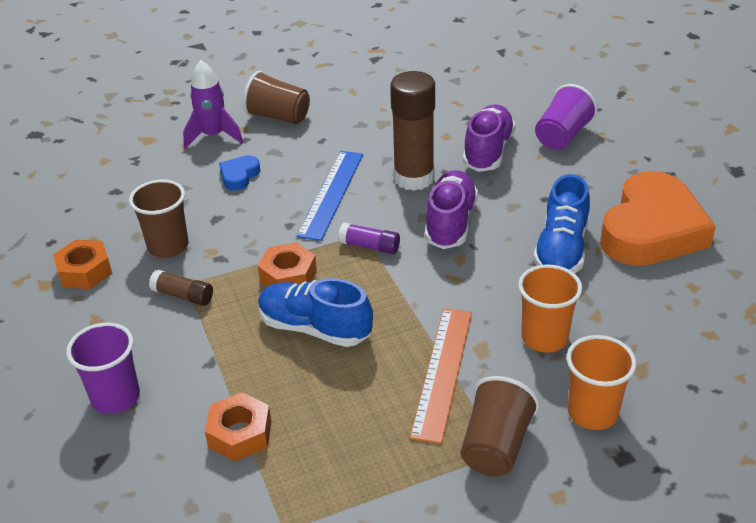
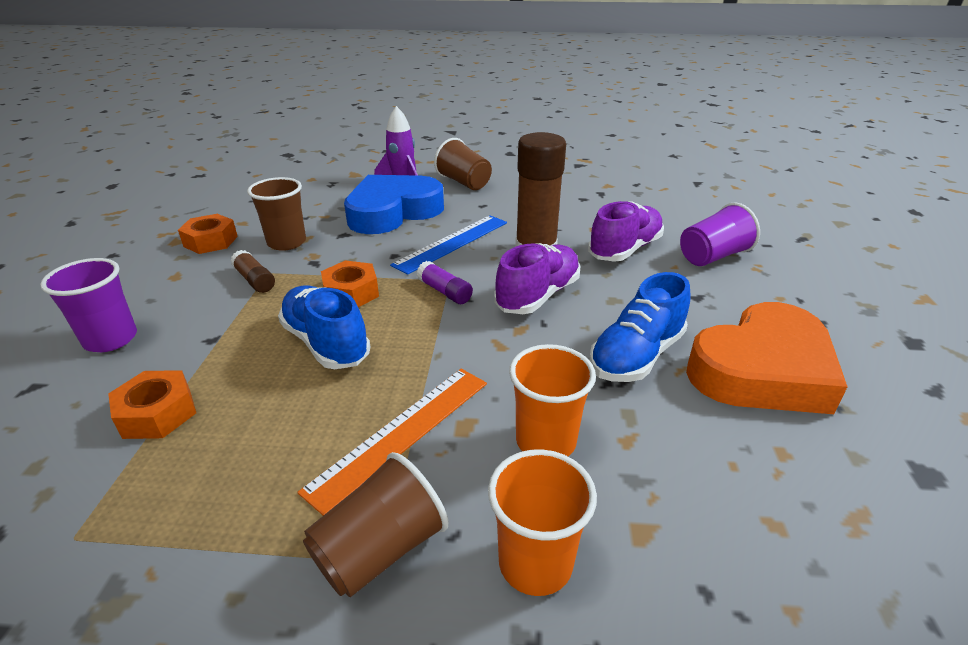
camera: 25 degrees right, 5 degrees down
blue heart [219,155,260,191] -> blue heart [344,175,444,234], size x2.40

